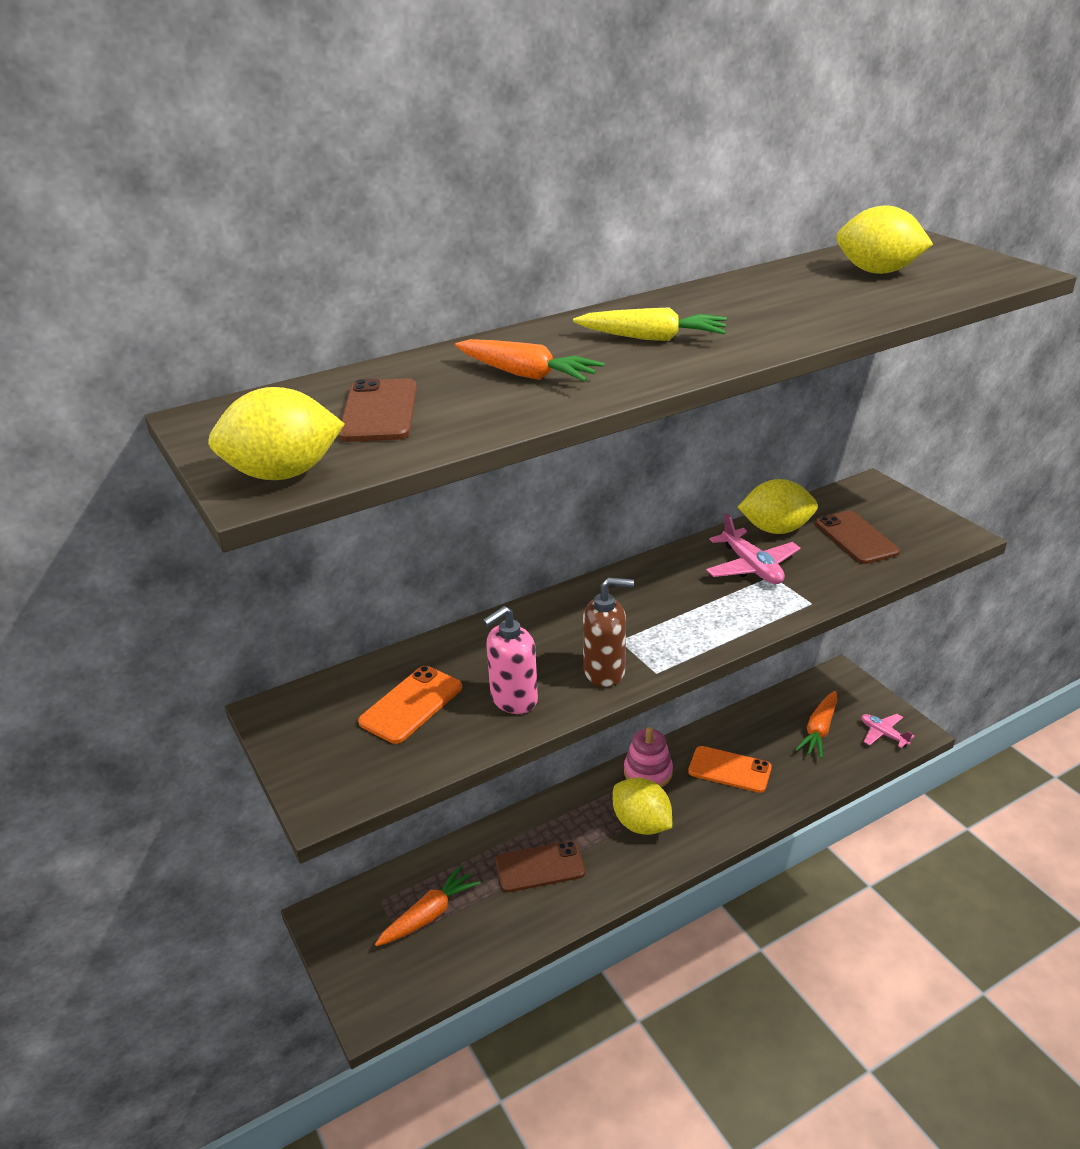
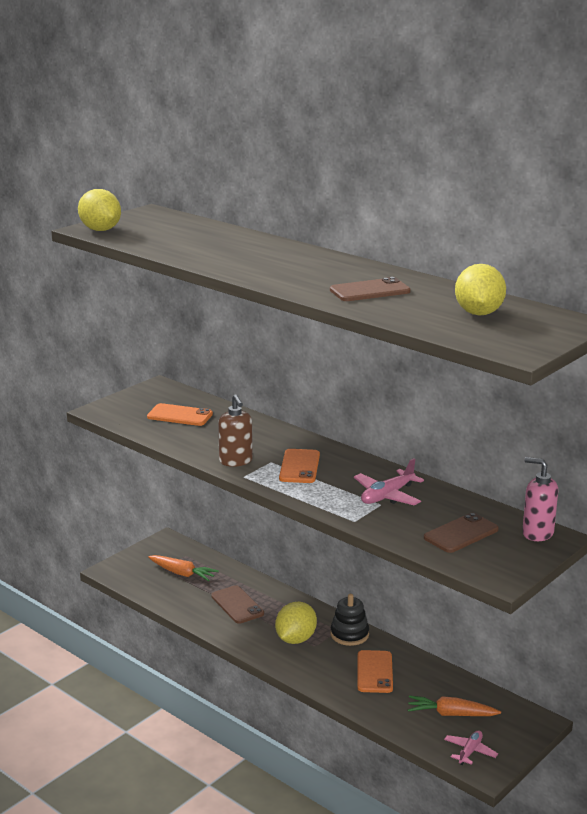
camera: 70 degrees right, 10 degrees down
brown phone [338,378,417,442] -> brown phone moved to [330,277,411,301]
orange carrot [455,339,604,382] -> none
pink soap dispenser [483,606,538,714] -> pink soap dispenser moved to [522,457,558,541]
yellow carrot [573,308,727,341] -> none
pink stacking toy [624,727,673,787] -> black stacking toy [330,594,369,646]
yellow lemon [738,479,818,534] -> none
none -> orange phone [279,449,320,483]

